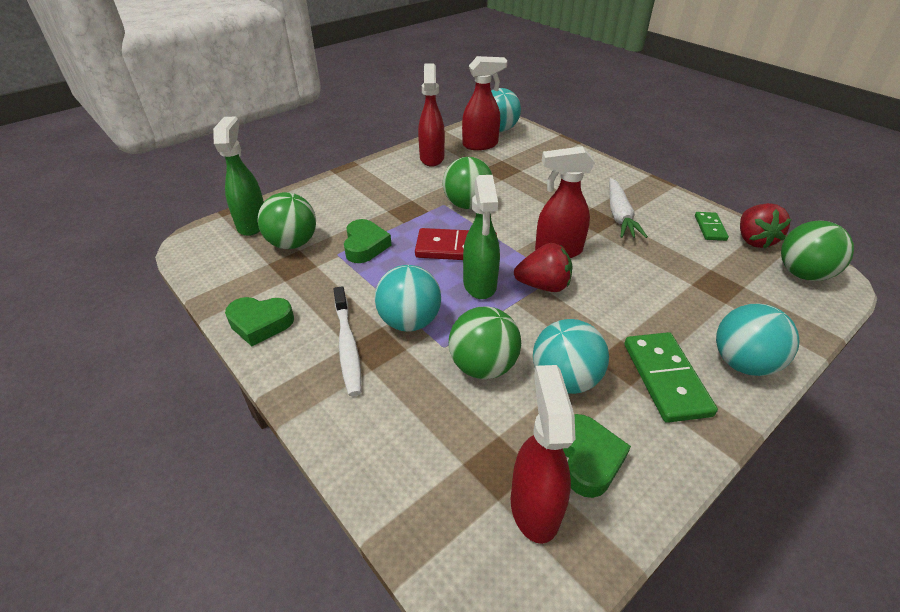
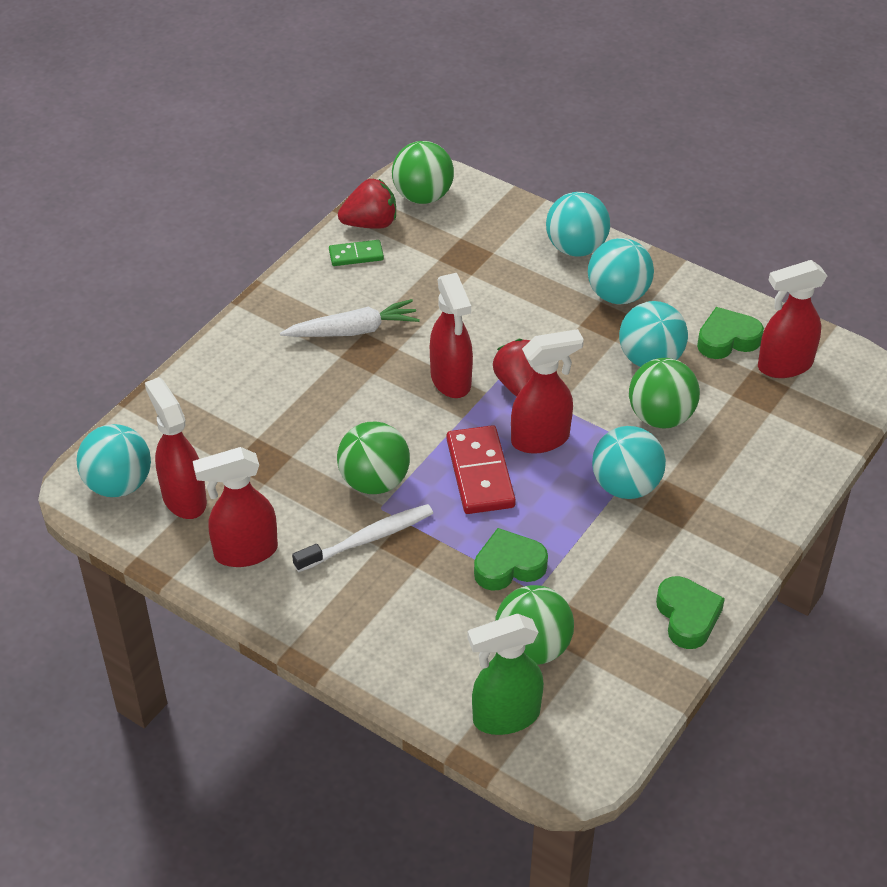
camera: 105 degrees left, 5 degrees up
white toothbrush [334,286,361,396] -> white toothbrush moved to [292,504,433,572]
green spray bottle [463,175,500,299] -> red spray bottle [511,329,584,454]
green domino [624,332,718,423] -> turquoise ball [588,238,654,304]

